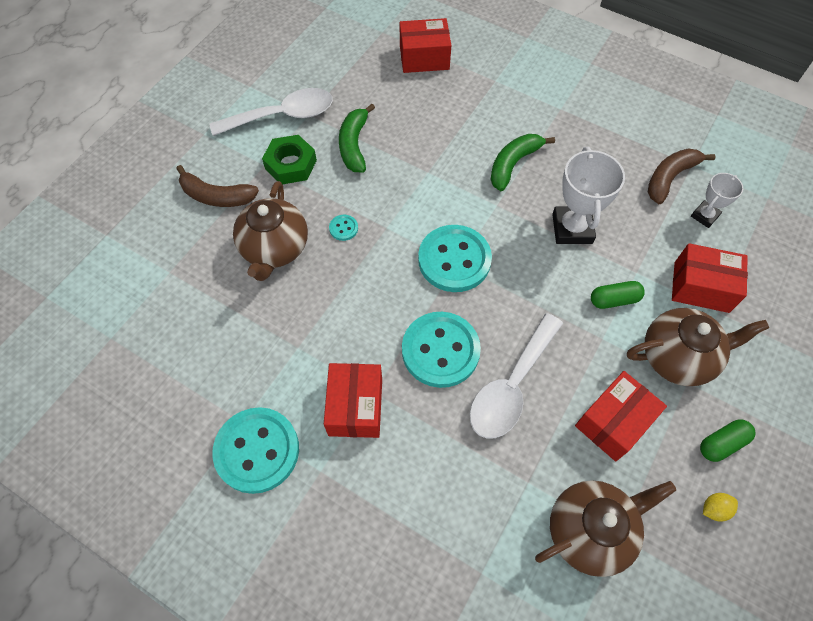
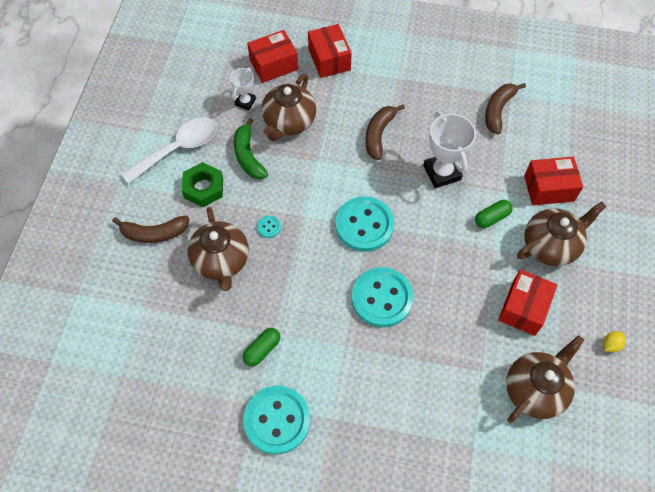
camera: 20 degrees left, 0 degrees up
red box [324,363,382,438] -> red box moved to [308,24,352,78]
white spoon [470,313,563,439] -> none
green banana [490,134,555,191] -> brown banana [365,104,405,160]
white trophy [691,173,743,228] -> white trophy moved to [230,68,256,110]
green capsule [700,419,755,462] -> green capsule moved to [243,328,280,366]
none -> brown teapot [261,74,316,141]

